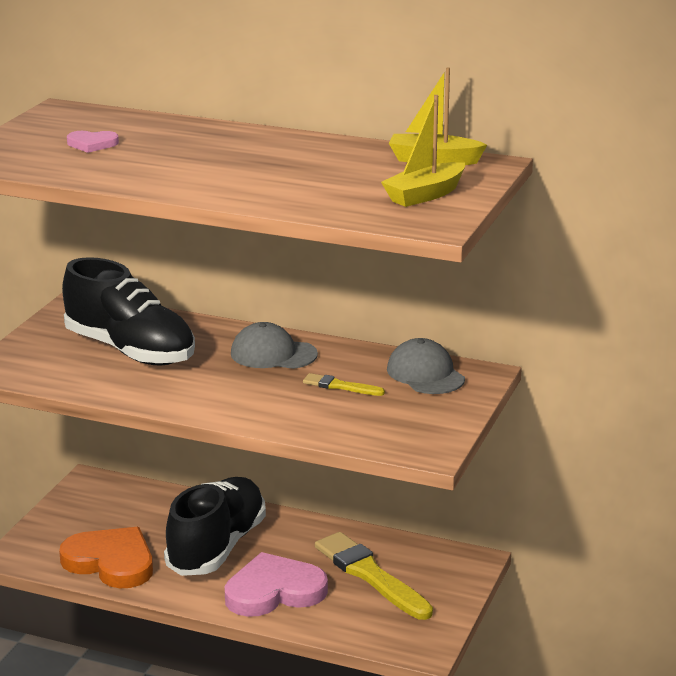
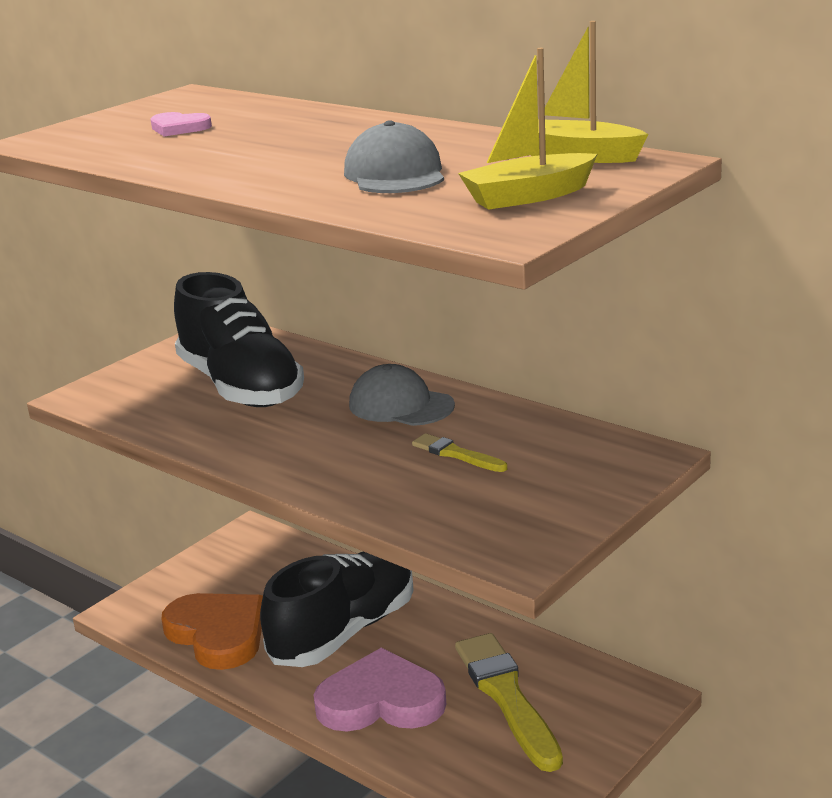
camera: 20 degrees right, 0 degrees up
grey cap [387,338,465,394] -> grey cap moved to [344,120,444,193]

